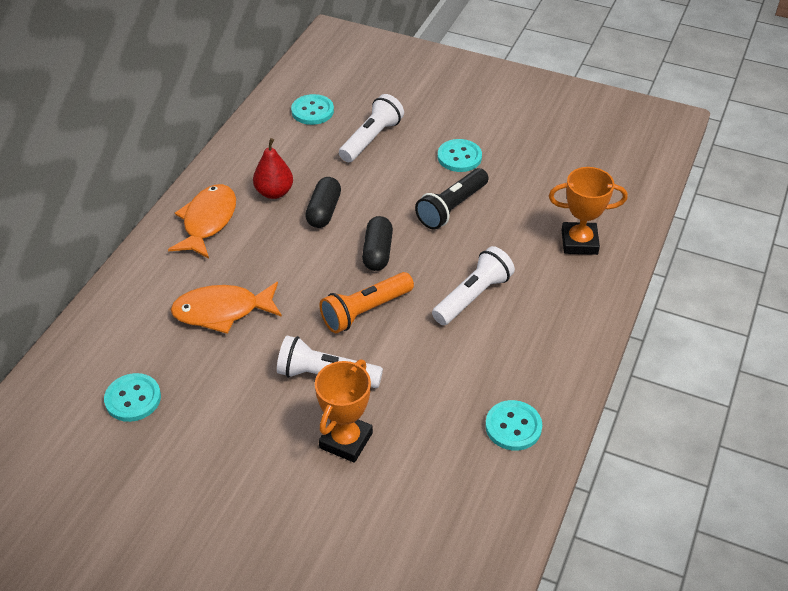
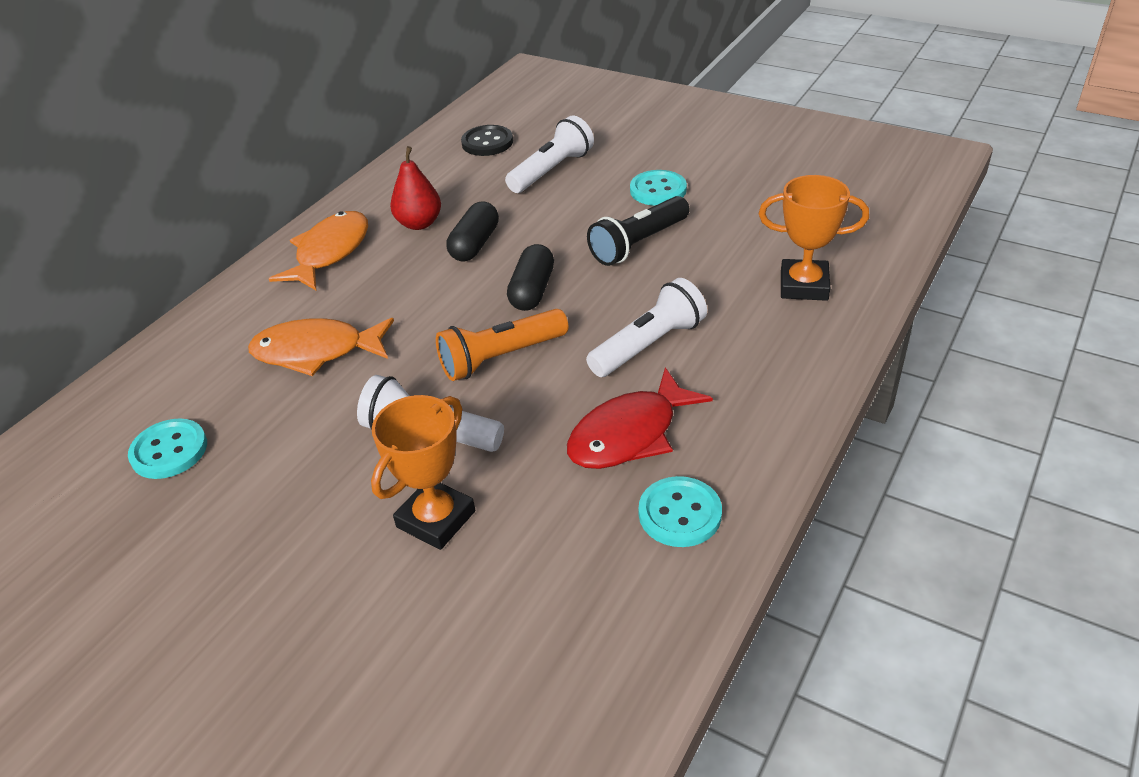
camera: 10 degrees right, 5 degrees down
turquoise button [291,94,334,125] -> black button [461,125,513,156]
none -> red fish [567,367,713,469]

